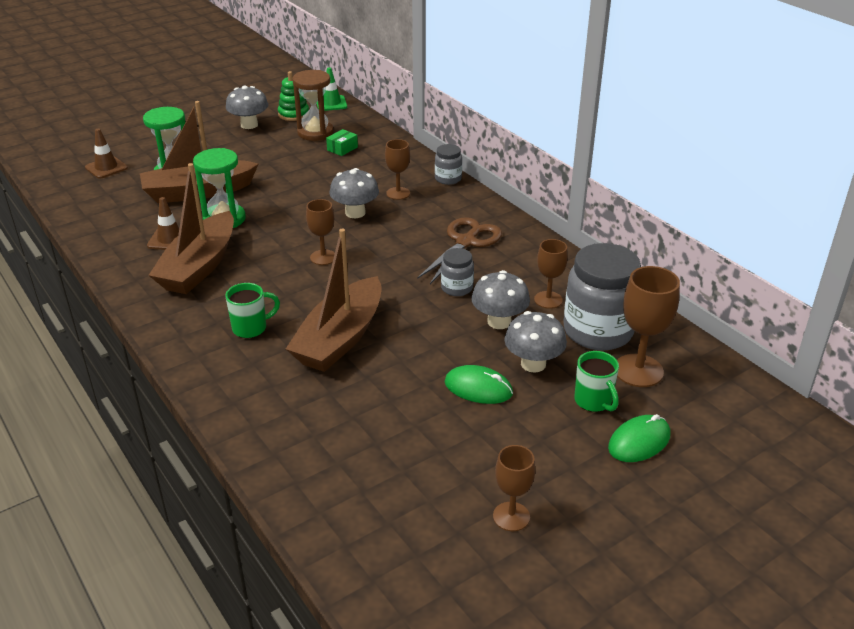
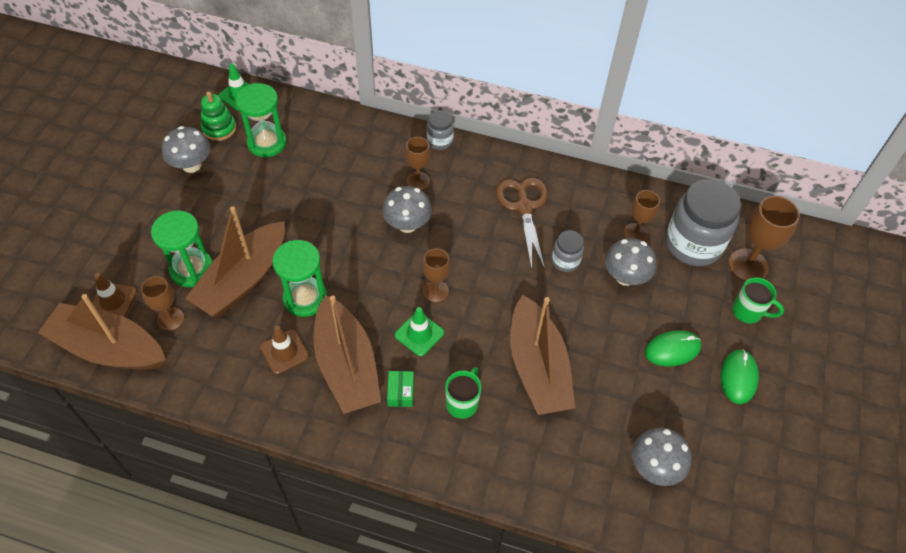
camera: 40 degrees left, 20 degrees up
brown hourglass [292,70,334,141] -> green hourglass [236,83,286,157]
green box [326,129,358,156] -> green box moved to [387,371,414,407]
brown goblet [493,445,535,531] -> brown goblet moved to [141,276,184,331]
grey mushroom [504,311,567,373] -> grey mushroom moved to [632,428,691,486]
green mouse [608,414,670,462] -> green mouse moved to [721,349,759,404]
none -> brown boat [38,294,166,370]
none -> green traffic cone [395,307,444,356]

